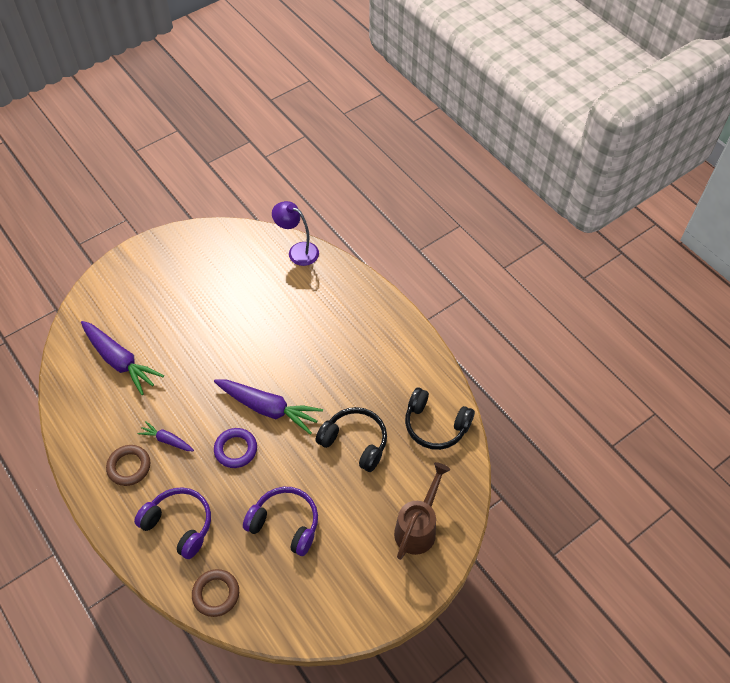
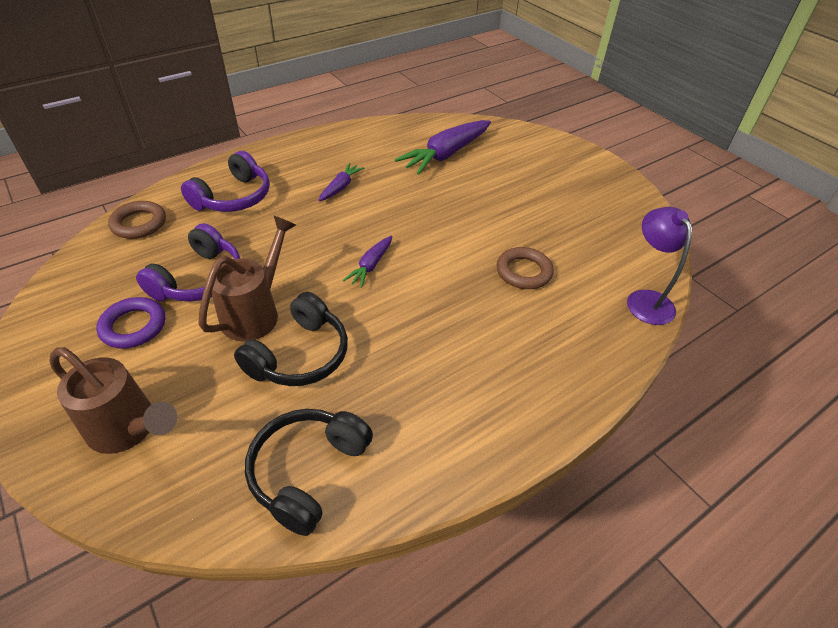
camera: 90 degrees right, 10 degrees down
brown ring [106,445,151,486] -> brown ring moved to [497,247,554,289]
purple carrot [214,380,323,435] -> purple carrot [343,236,392,288], size x0.52
purple ring [214,428,257,468] -> purple ring moved to [96,297,165,349]
purple lamp [272,201,319,266] -> purple lamp turned 45 degrees counterclockwise [627,207,692,325]
none -> brown watering can [199,216,296,341]

